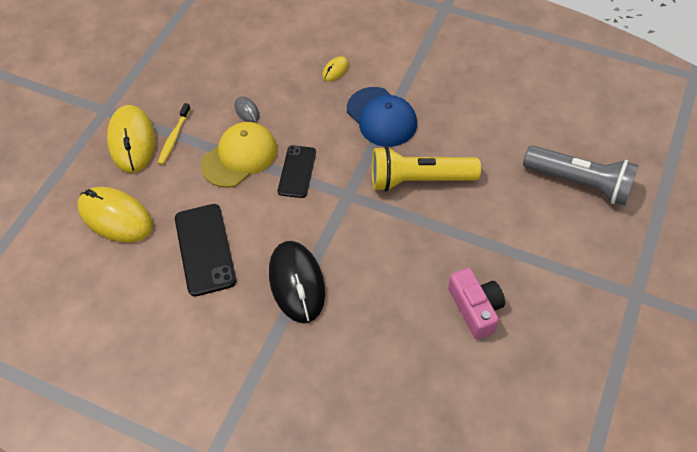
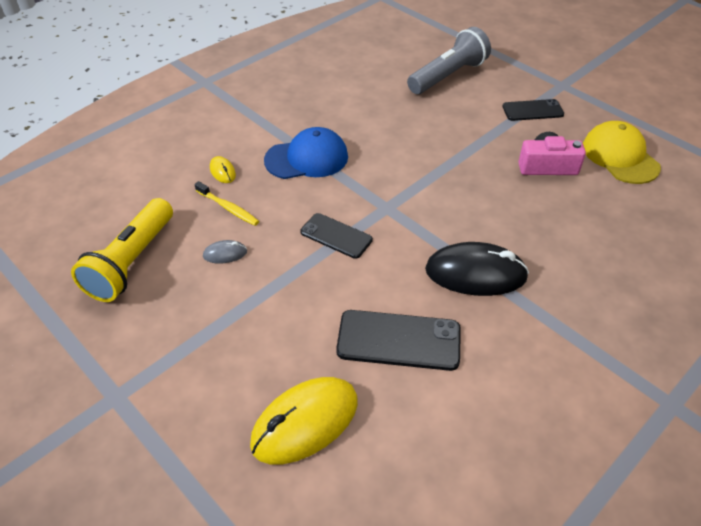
camera: 70 degrees left, 10 degrees down
yellow mouse [107,105,155,173] -> none
yellow toothbrush [158,103,191,165] -> yellow toothbrush moved to [194,181,259,226]
yellow cap [201,122,277,188] -> yellow cap moved to [583,121,661,184]
yellow flashlight [372,146,481,191] -> yellow flashlight moved to [71,198,173,302]
none -> black phone [502,99,564,121]

